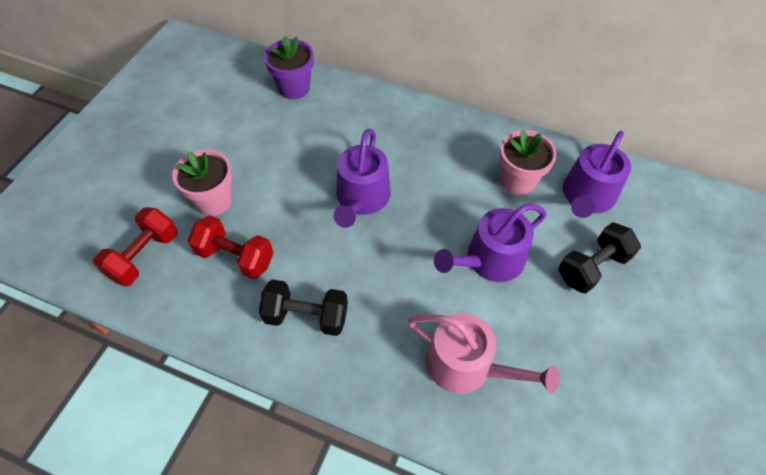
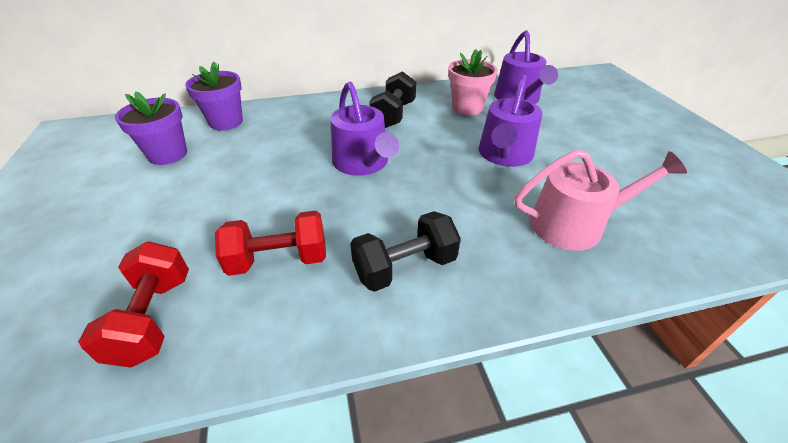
camera: 35 degrees left, 15 degrees down
pink flower pot [172,150,232,216] -> none
black dumbbell [558,222,641,294] -> black dumbbell moved to [369,71,416,128]
none -> purple flower pot [115,91,187,165]

